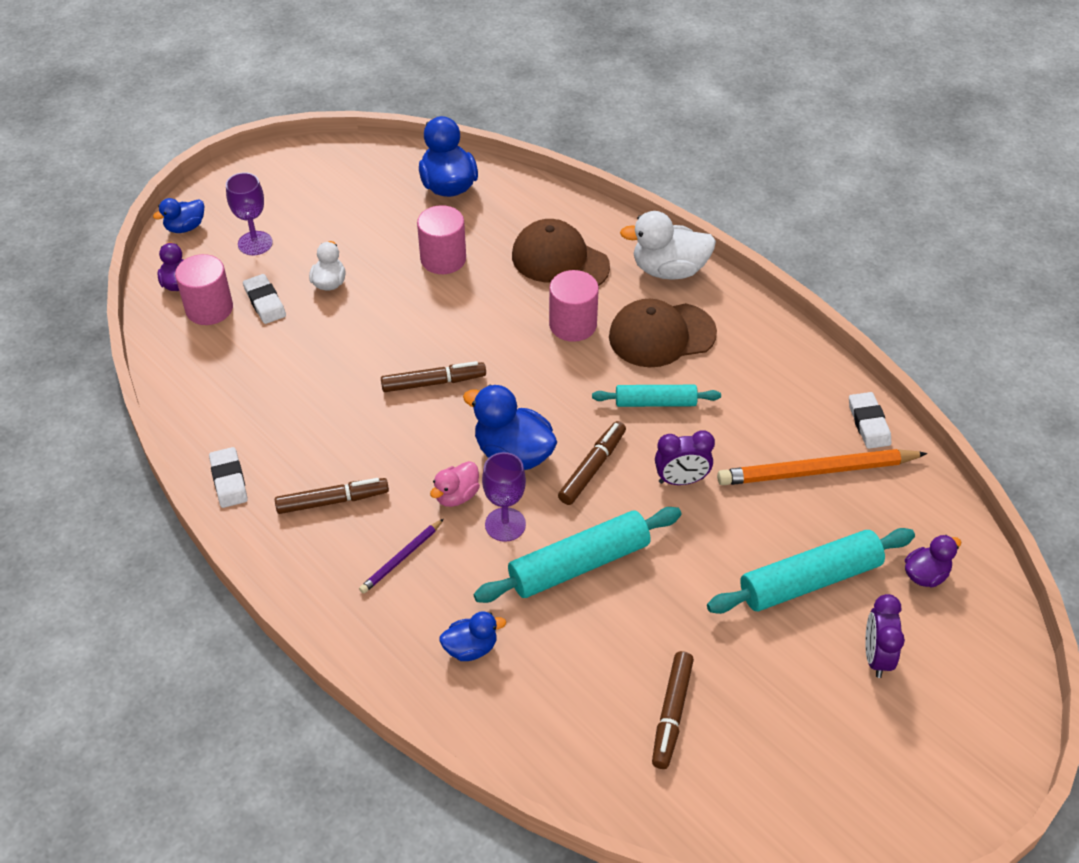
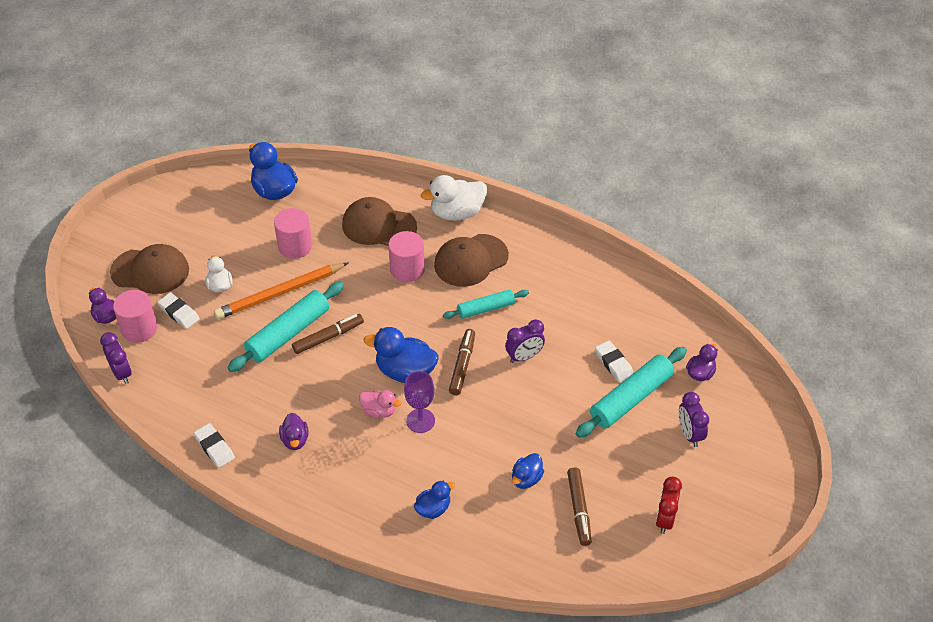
camera: 20 degrees left, 0 degrees up
blue duck [153,198,204,233] -> blue duck moved to [512,453,544,489]
purple goblet [226,172,273,255] -> brown cap [110,244,189,294]
brown marker [275,478,389,514] -> purple duck [279,413,308,450]
purple pencil [359,519,444,594] -> none
pink duck [430,461,480,507] -> pink duck turned 90 degrees counterclockwise [359,390,401,418]
turquoise rolling pin [473,507,681,603] -> turquoise rolling pin moved to [228,282,344,372]
orange pencil [717,449,927,485] -> orange pencil moved to [214,263,348,319]
white eraser [849,392,891,449] -> white eraser moved to [595,340,634,383]
none -> purple clock [100,332,132,384]
none -> red clock [656,477,682,534]

